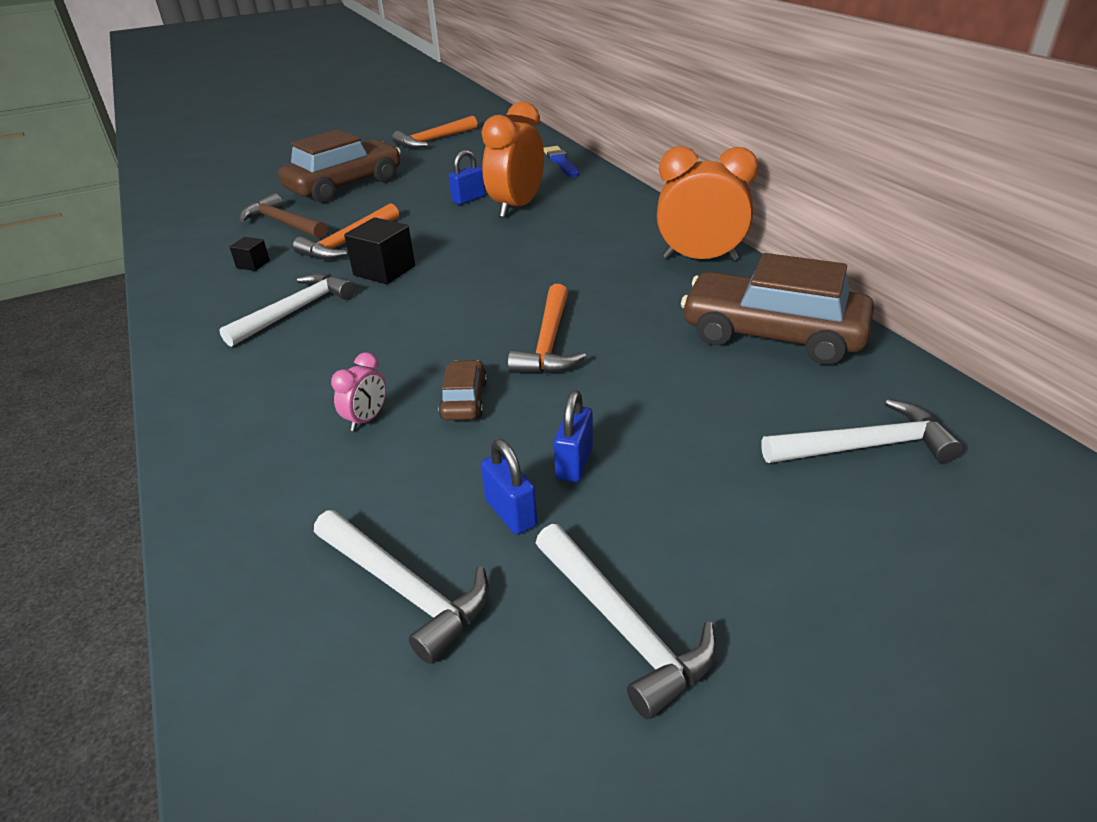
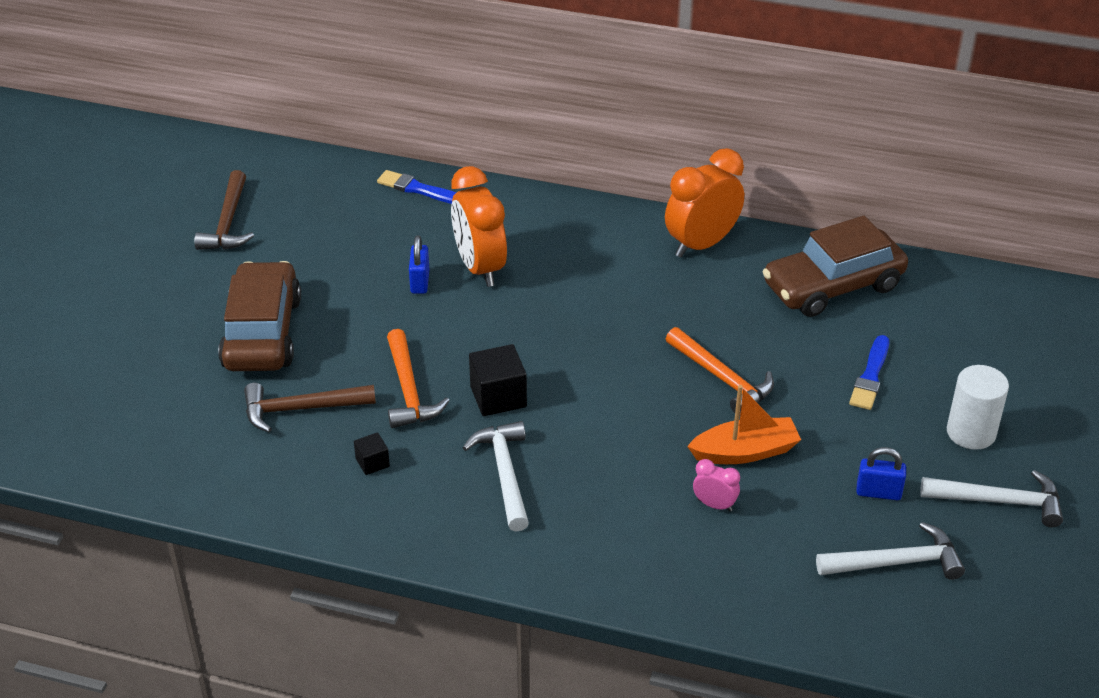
camera: 50 degrees left, 5 degrees up
pink clock [331,352,386,431] -> pink clock turned 45 degrees counterclockwise [693,459,740,512]
orange hammer [392,116,477,148] -> brown hammer [194,170,254,250]
brown car [439,360,487,420] -> orange boat [687,385,801,464]
blue padlock [554,390,593,482] -> none
white hammer [761,399,963,463] -> none
none -> blue brush [849,335,889,410]
none -> white cylinder [947,365,1009,450]

